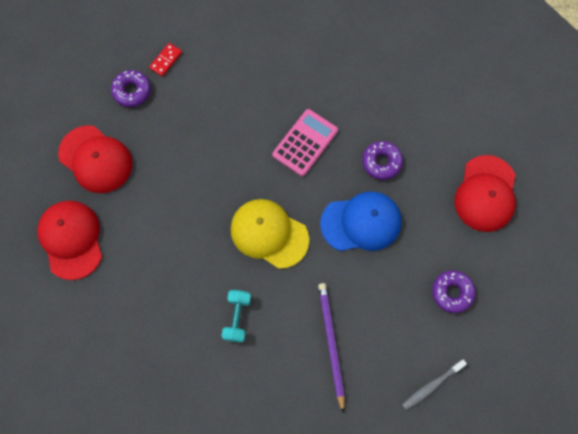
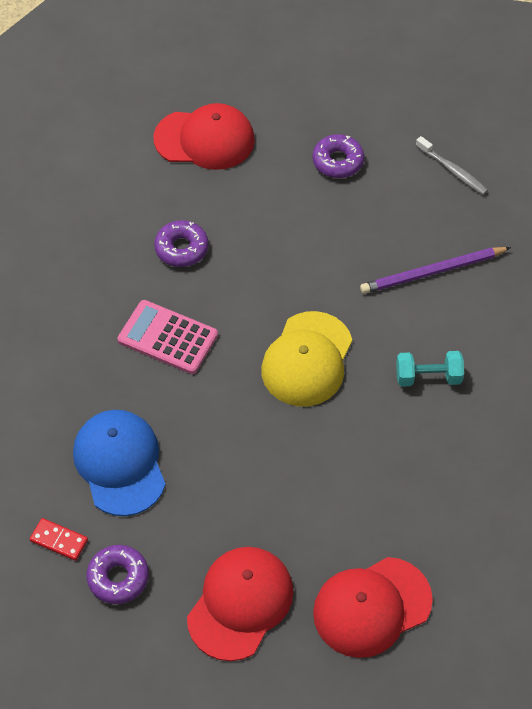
camera: 100 degrees left, 15 degrees down
blue cap [320,192,402,251] -> blue cap moved to [73,410,166,516]

